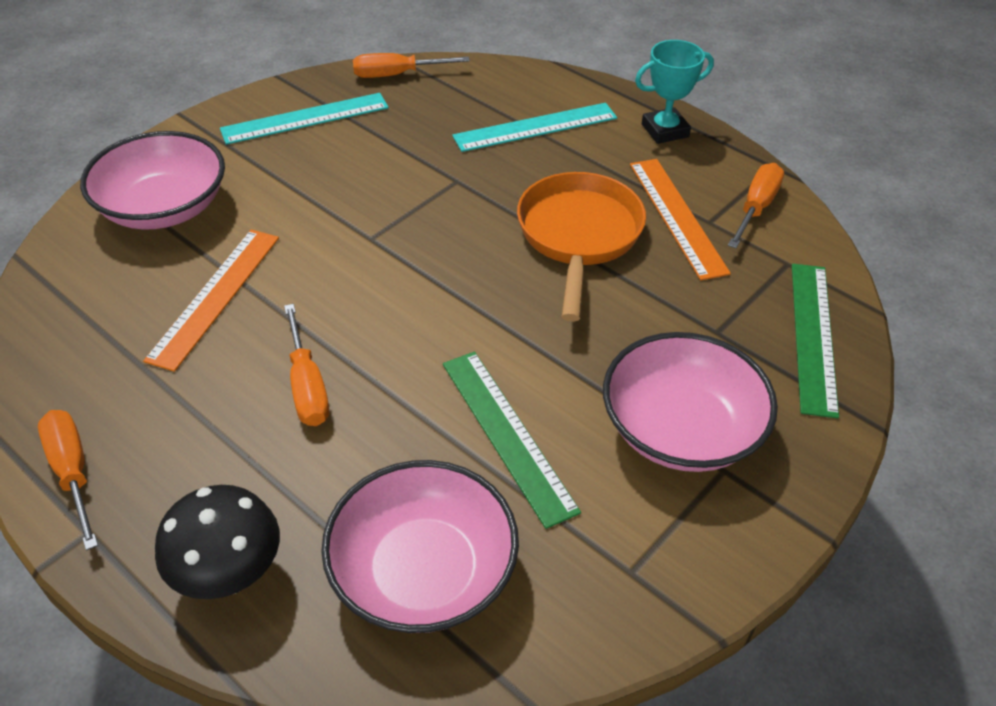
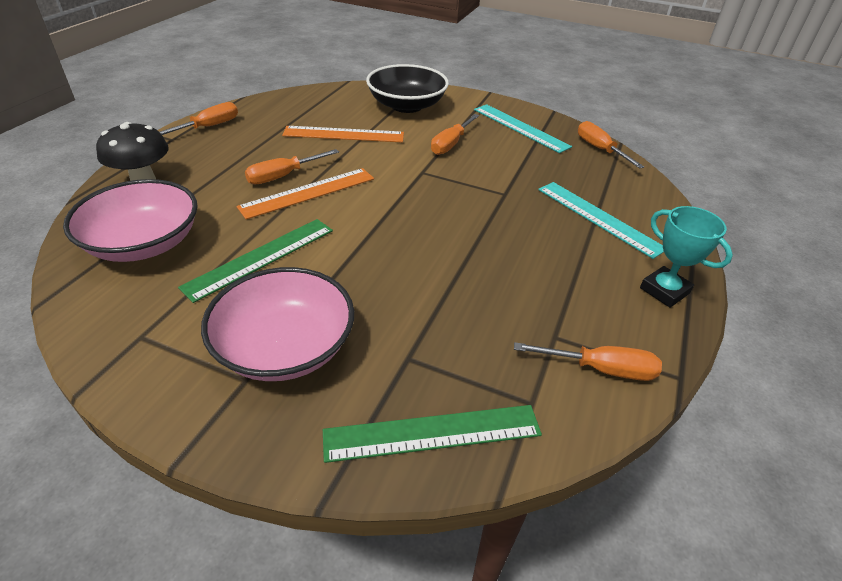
camera: 70 degrees right, 5 degrees down
pink bowl [80,131,225,230] -> black bowl [366,64,449,113]
orange pan [517,172,646,322] -> none
orange ruler [630,159,731,281] -> orange ruler moved to [237,168,374,219]
none -> orange screwdriver [431,114,479,155]

